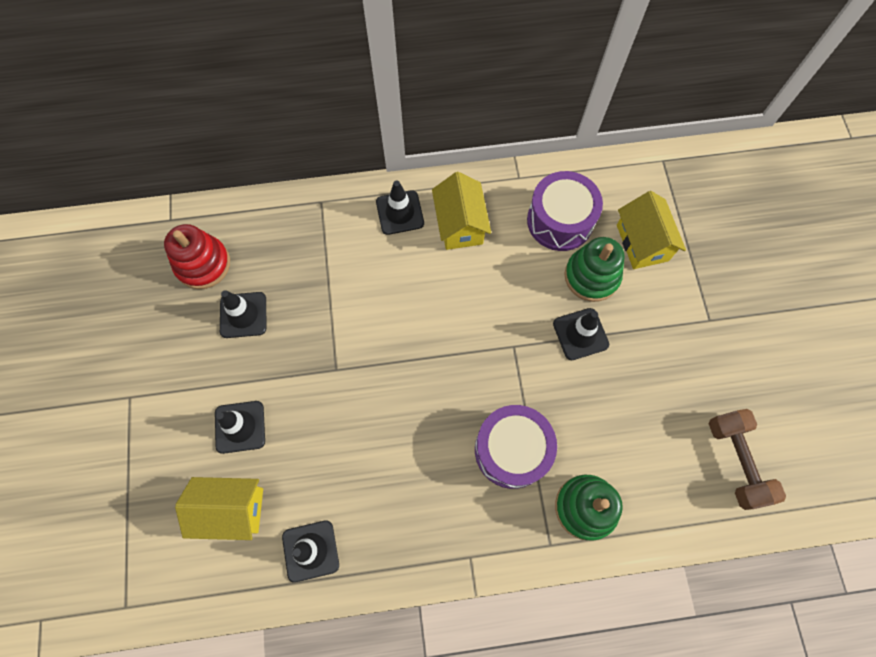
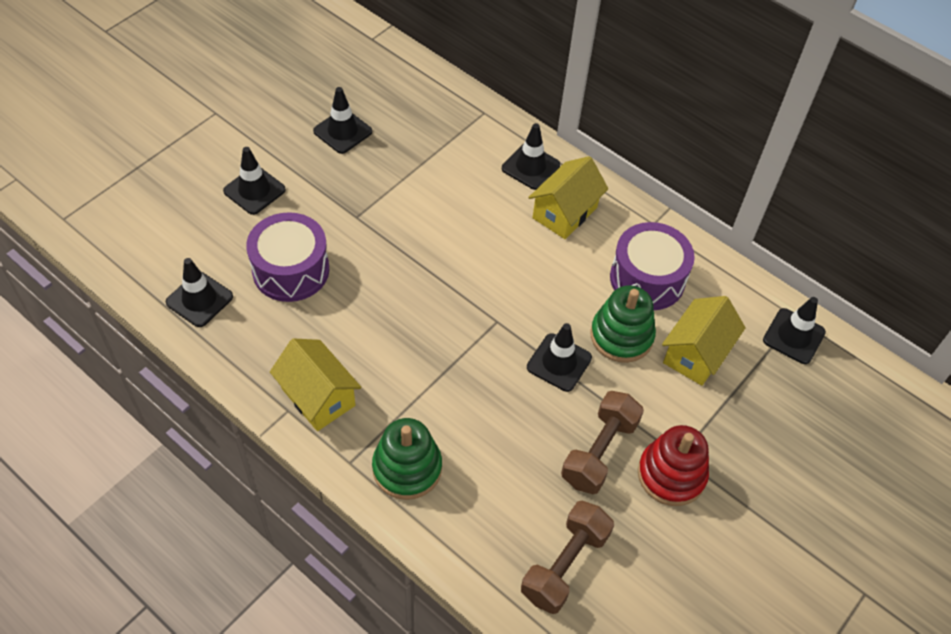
camera: 45 degrees right, 15 degrees down
red stacking toy [164,224,230,289] -> red stacking toy moved to [638,425,709,506]
yellow house [175,477,263,540] -> yellow house moved to [270,338,361,431]
purple drum [475,405,557,489] -> purple drum moved to [246,212,329,302]
none -> brown dumbbell [561,391,644,494]
none -> black traffic cone [763,297,826,364]

